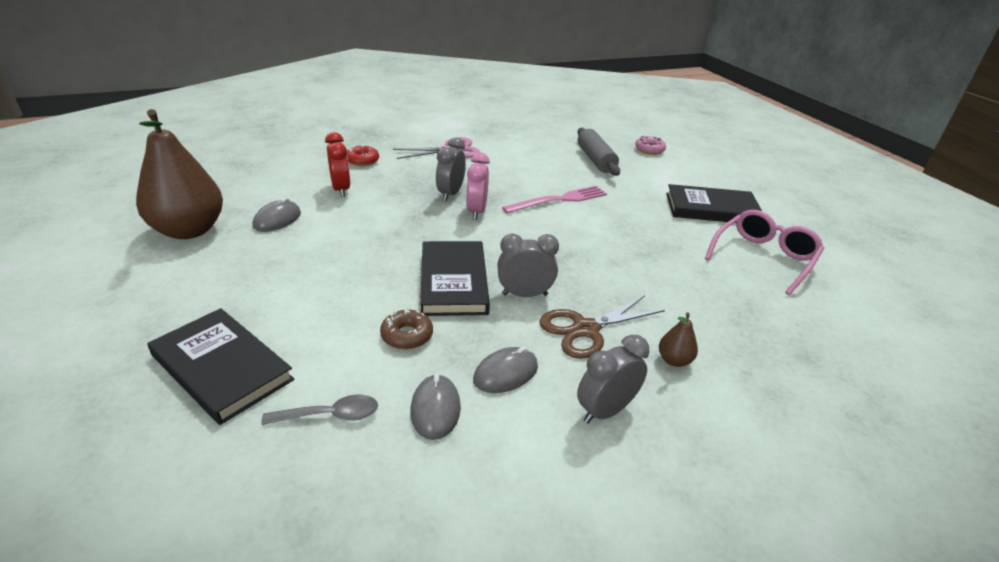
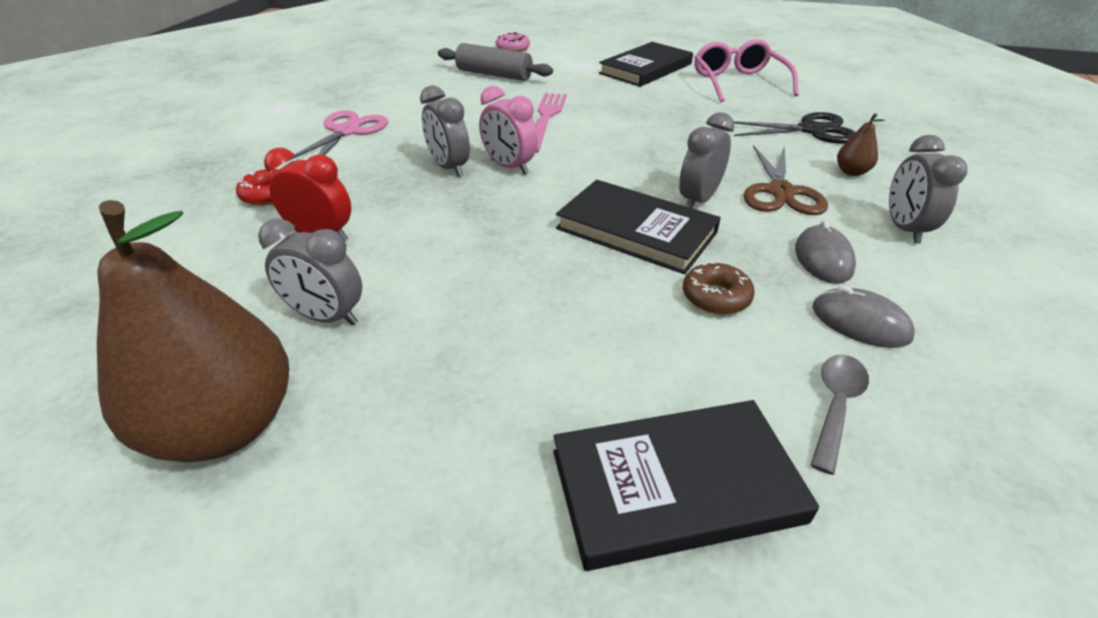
camera: 50 degrees left, 5 degrees up
grey mouse [253,197,301,232] -> grey clock [258,219,362,326]
none -> black scissors [734,112,856,144]

